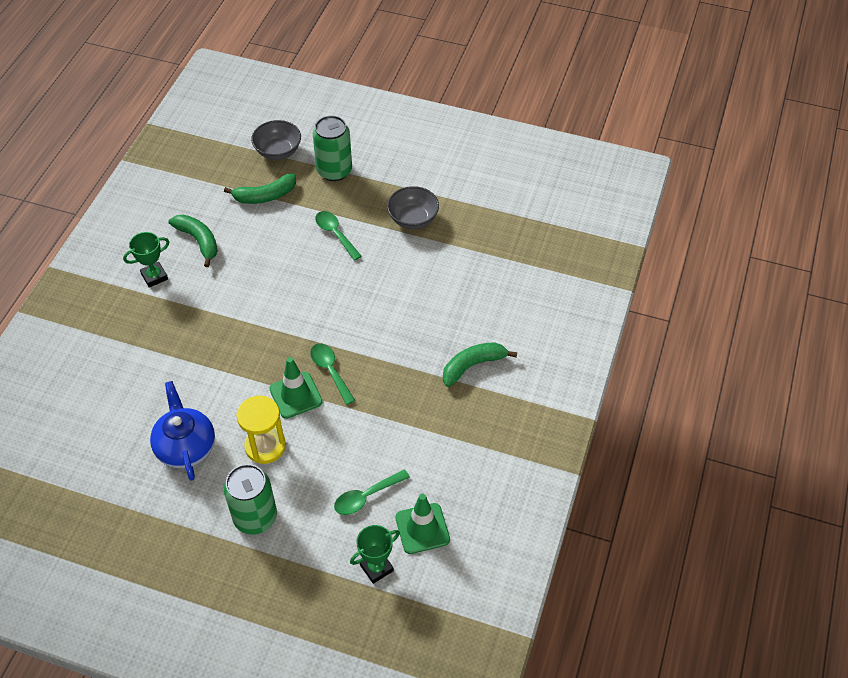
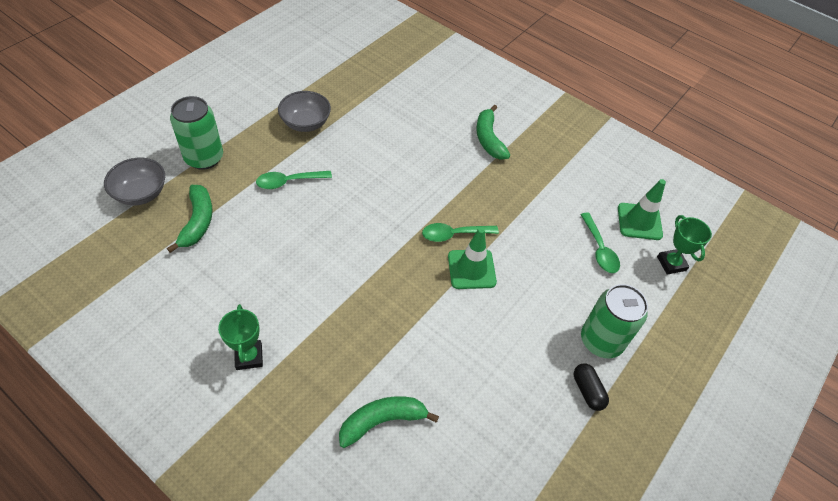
camera: 75 degrees left, 0 degrees up
blue teapot [150,381,215,481] -> none
green banana [168,214,218,267] -> green banana moved to [339,396,439,448]
yellow hourglass [237,396,286,464] -> none
none -> black capsule [574,363,609,411]

